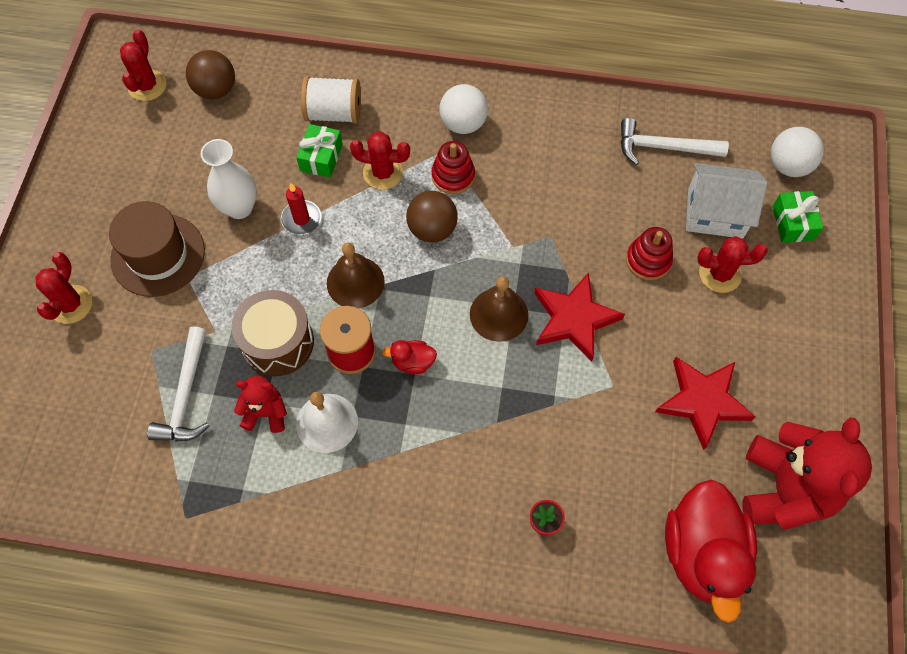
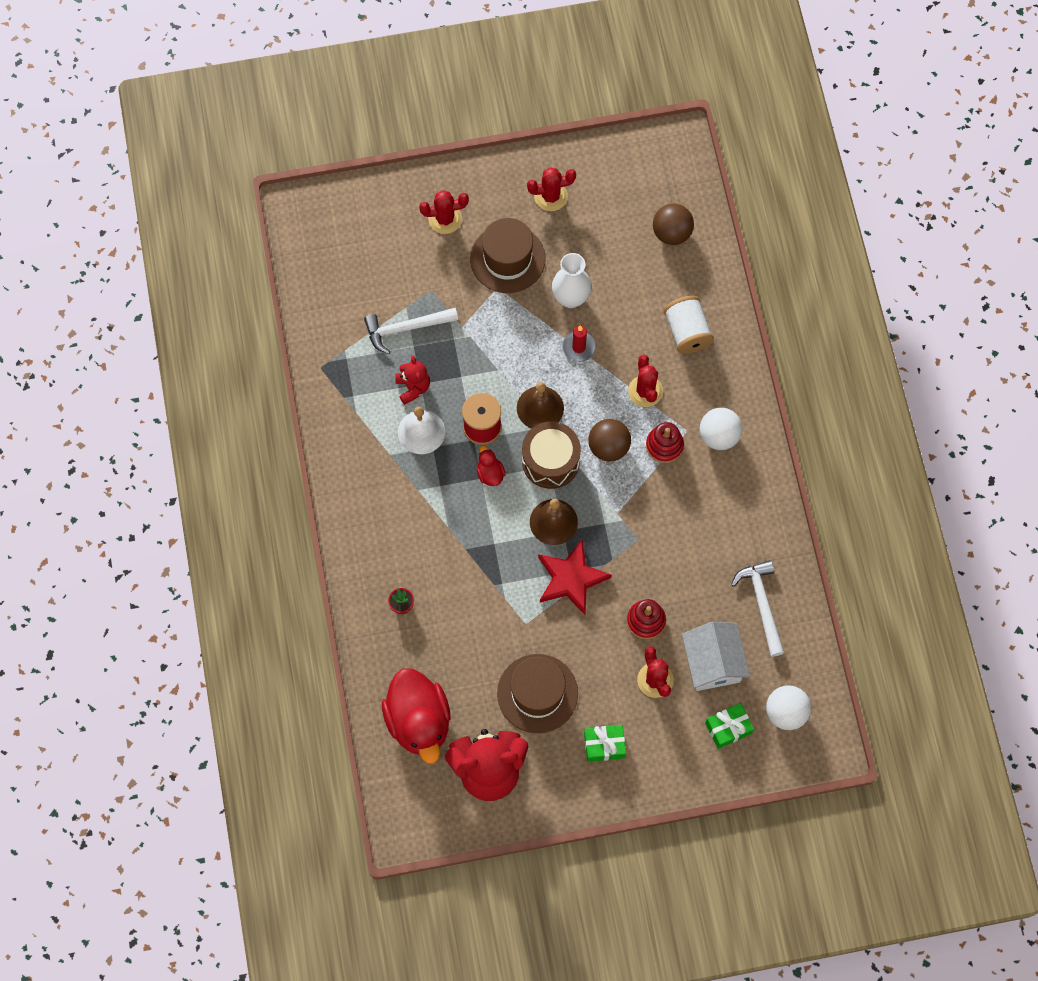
camera: 70 degrees right, 5 degrees up
red cactus [120,30,166,101] -> red cactus moved to [527,167,576,211]
brown drum [231,290,314,376] -> brown drum moved to [522,421,581,489]
green gift [296,124,343,178] -> green gift moved to [584,725,626,762]
red star [655,357,756,450] -> brown hat [497,654,578,733]
red duck [665,479,757,623] -> red duck turned 90 degrees counterclockwise [382,668,451,764]

